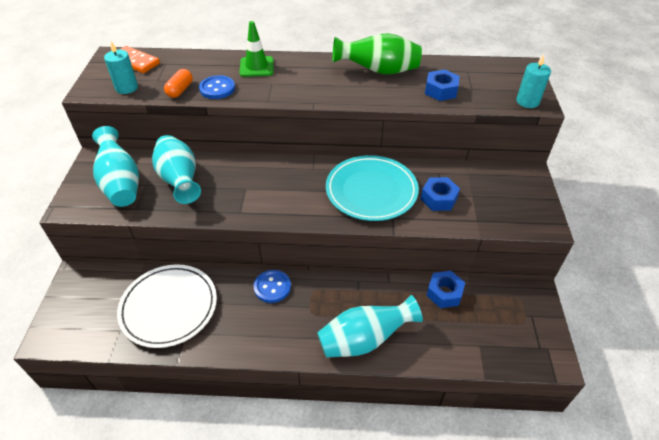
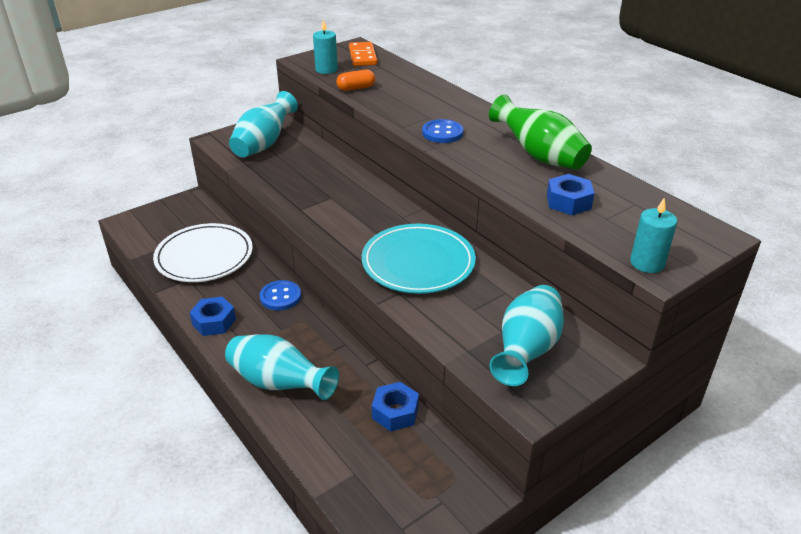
camera: 50 degrees right, 10 degrees down
turquoise vase [152,135,201,204] -> turquoise vase moved to [489,285,564,386]
blue button [199,75,235,99] -> blue button moved to [422,119,464,143]
green traffic cone [239,21,274,77] -> none
blue nut [421,177,460,211] -> blue nut moved to [189,296,236,336]

